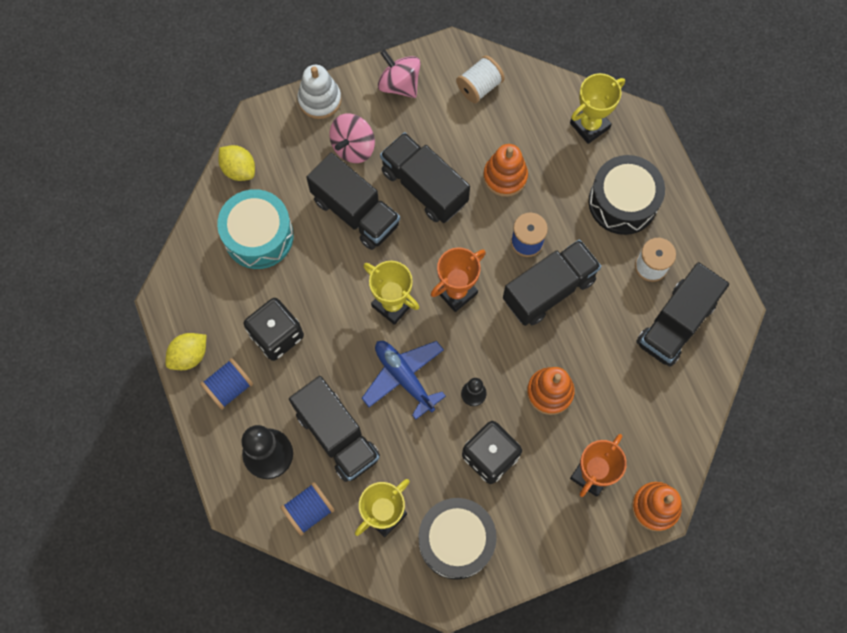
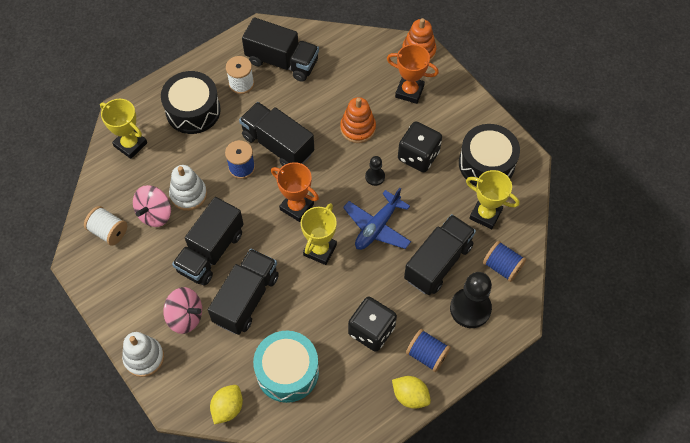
camera: 105 degrees left, 10 degrees down
pink spinning top [378,50,420,98] -> pink spinning top moved to [133,185,171,227]
orange stacking toy [483,144,528,197] -> white stacking toy [169,165,207,211]

